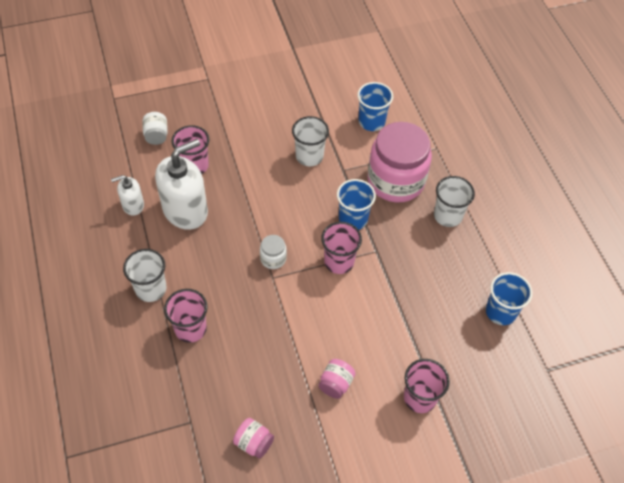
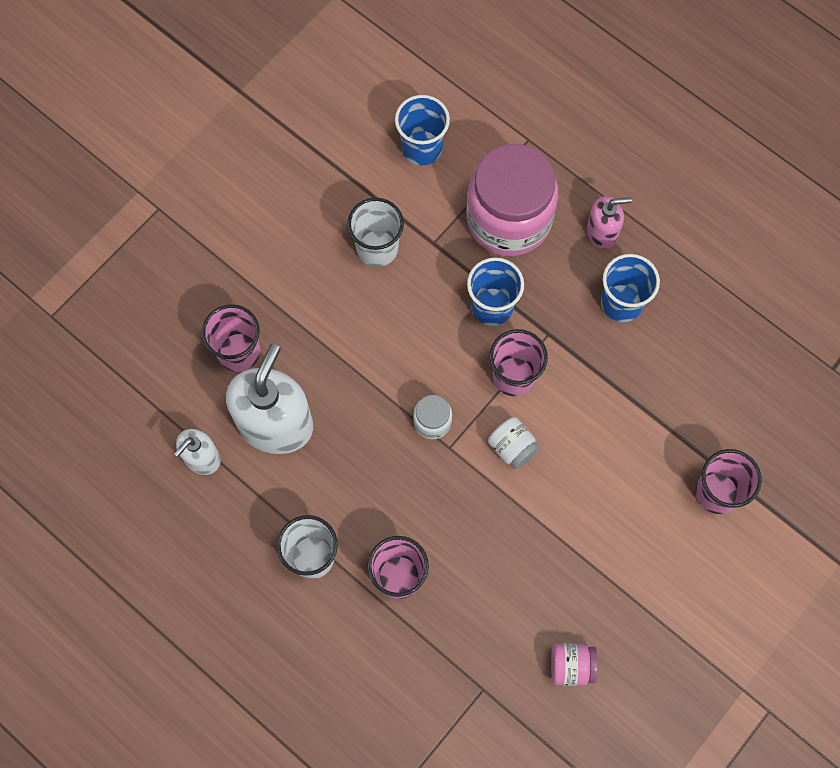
camera: 30 degrees left, 15 degrees up
white jar [142,112,168,145] -> white jar moved to [488,417,540,469]
pink jar [318,359,355,399] -> none
white cup [434,176,475,227] -> pink soap dispenser [587,196,632,248]
blue cup [486,272,533,325] -> blue cup moved to [601,254,660,322]

